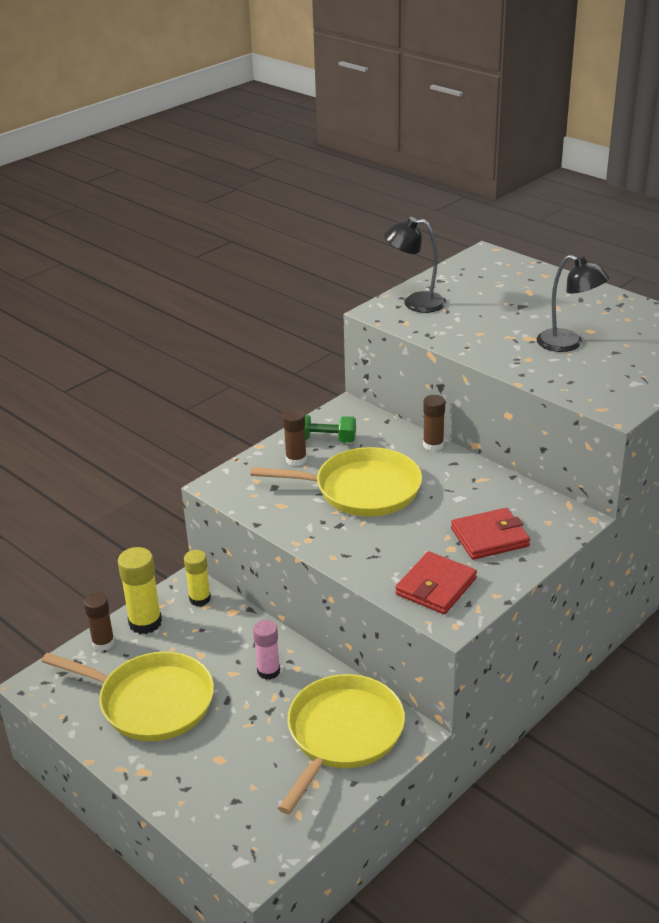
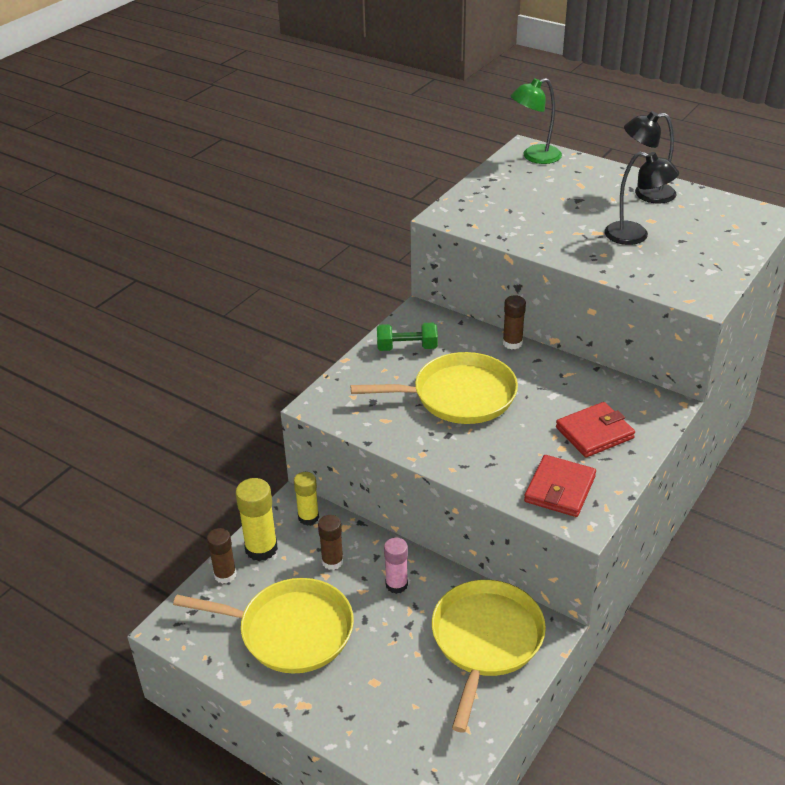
camera: 10 degrees left, 5 degrees up
brown glue stick [283,409,307,466] -> brown glue stick moved to [318,515,344,570]
black lamp [384,217,446,313] -> black lamp moved to [624,111,677,204]
none -> green lamp [511,78,562,164]

